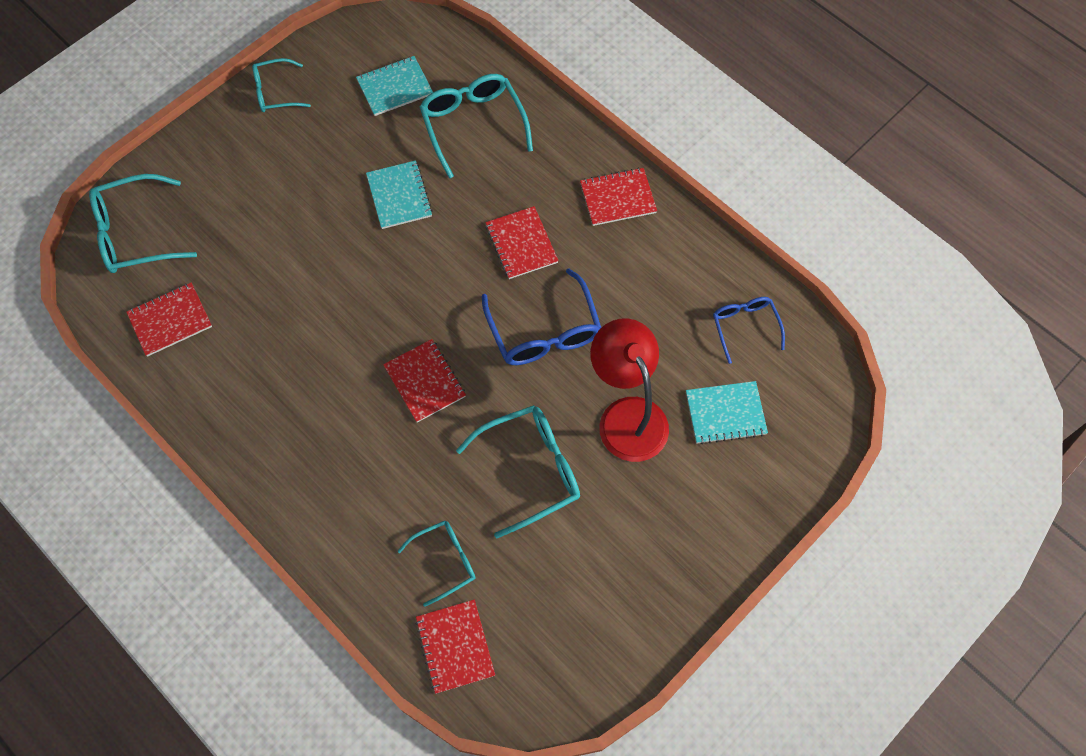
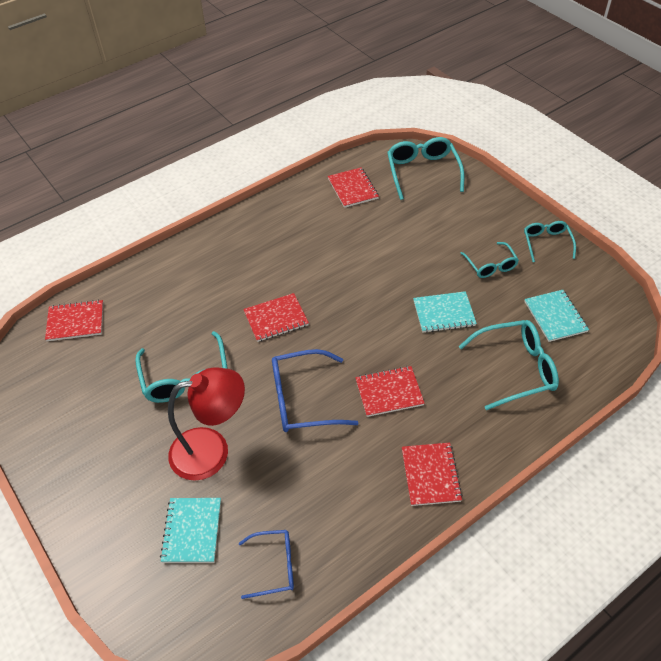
camera: 100 degrees right, 15 degrees down
turquoise glasses [397,521,476,607] -> turquoise glasses moved to [460,242,519,278]

